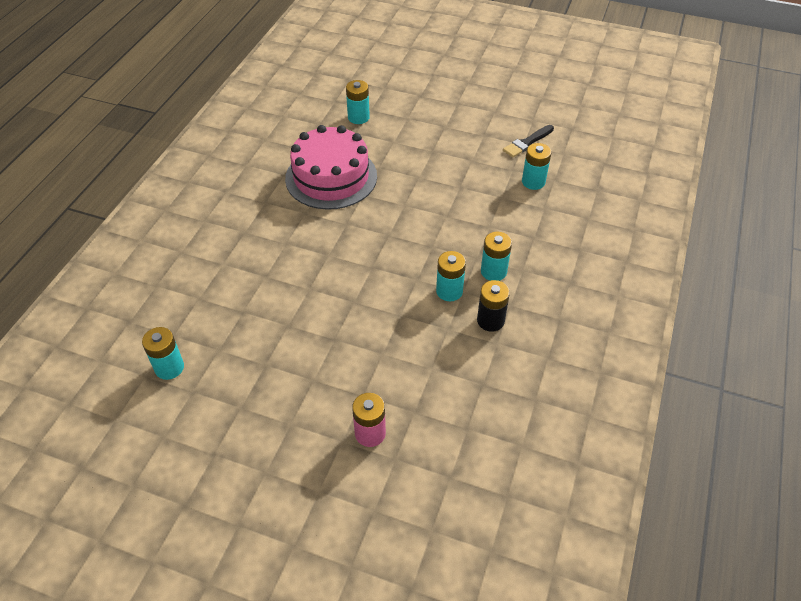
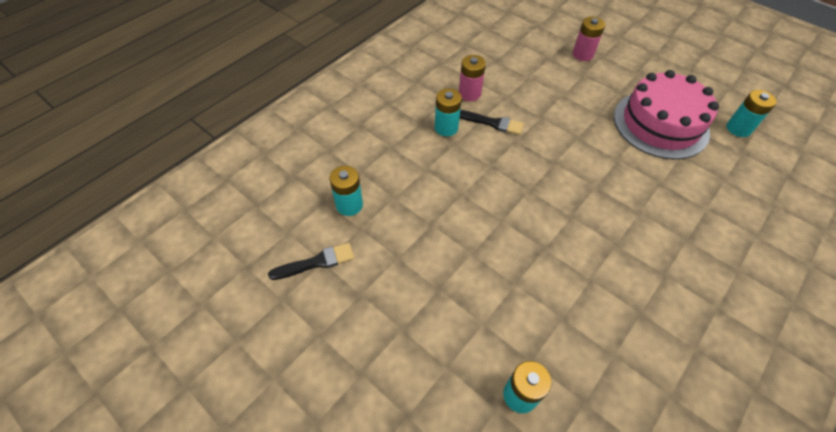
camera: 160 degrees left, 5 degrees up
pink cake [285,125,377,210] -> pink cake moved to [614,70,719,160]
turquoise battery [436,251,466,301] -> black brush [460,110,524,135]
black battery [477,280,510,332] -> pink battery [459,55,486,101]

